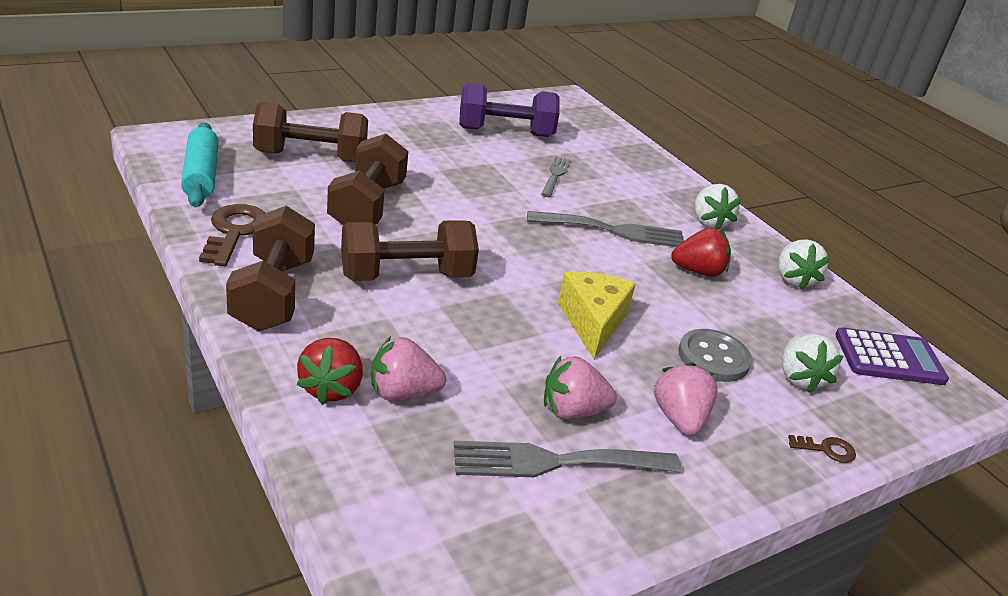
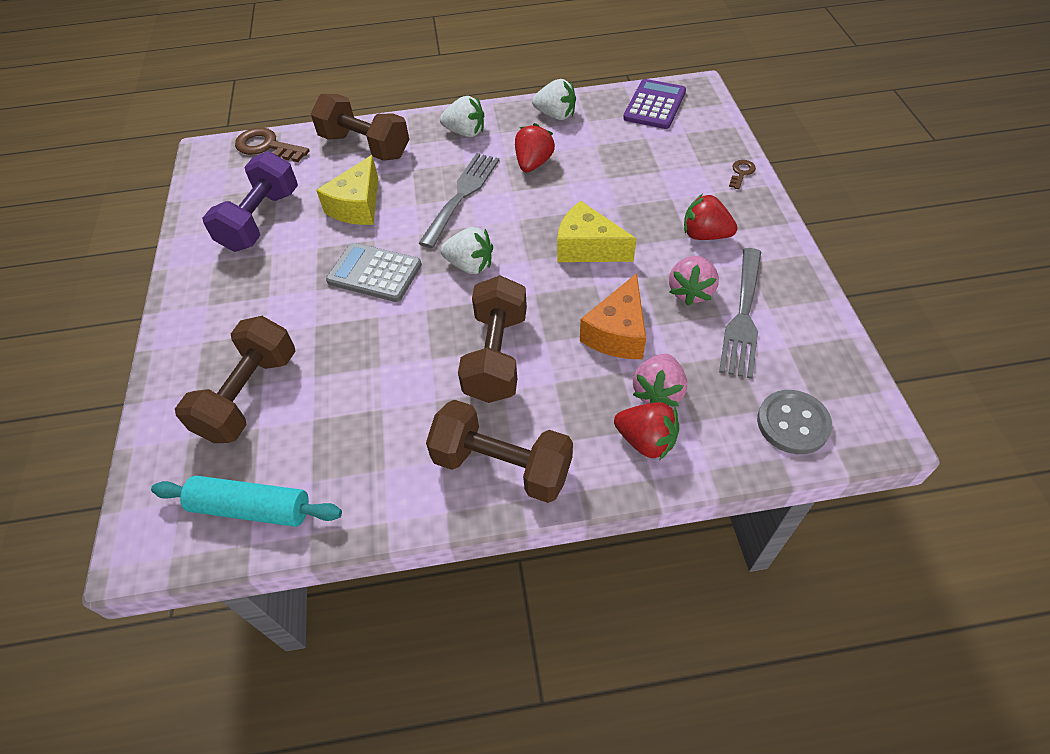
camera: 60 degrees left, 20 degrees up
brown key [199,204,265,266] -> brown key moved to [235,128,310,162]
brown dumbbell [327,134,408,225] -> brown dumbbell moved to [311,94,409,161]
grey fork [541,156,571,197] -> yellow cheese [316,155,378,225]
pink strawberry [654,362,718,436] -> red strawberry [684,194,738,240]
grey button [678,329,752,382] -> grey button moved to [757,390,832,454]
white strawberry [782,334,843,393] -> white strawberry moved to [440,227,493,274]
none -> grey calculator [326,243,422,302]
none -> orange cheese [580,273,646,359]

